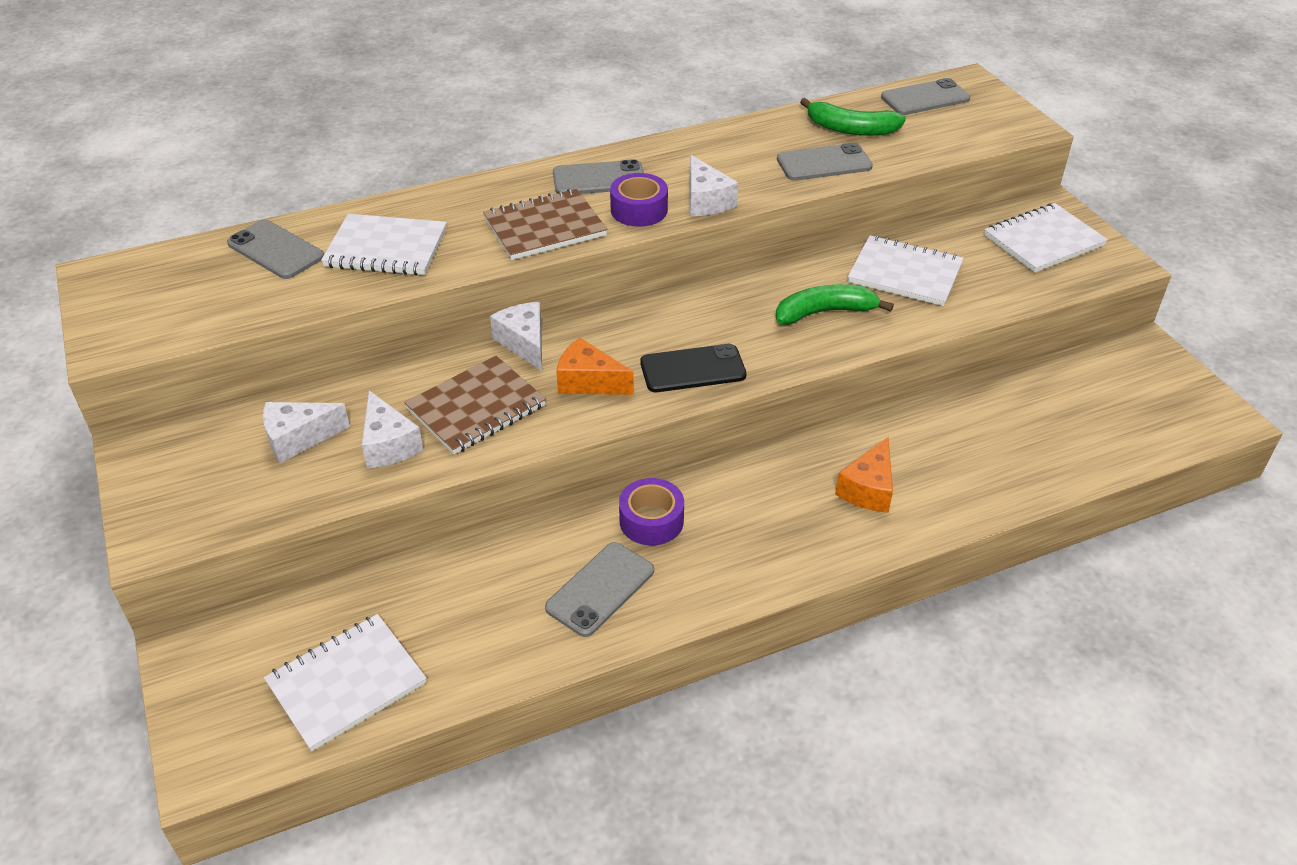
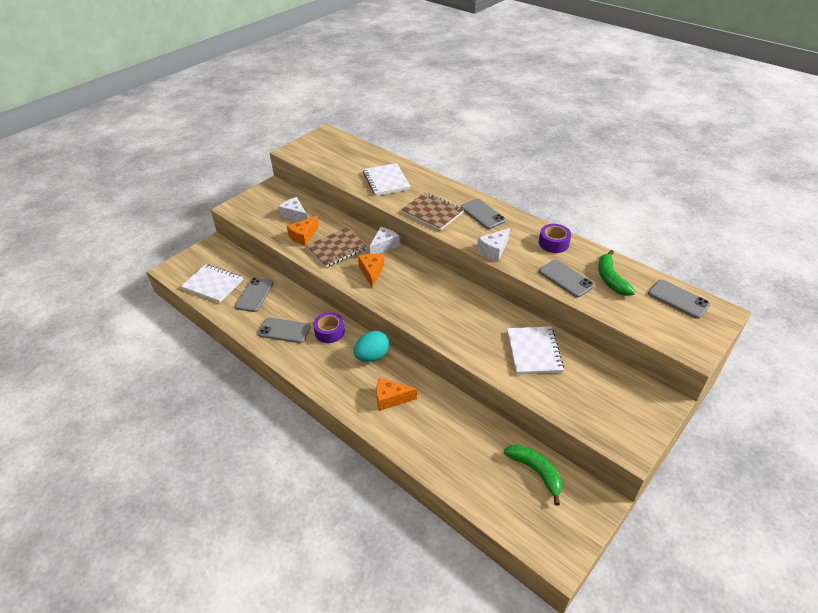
camera: 65 degrees right, 0 degrees up
grey phone [227,220,324,279] -> grey phone moved to [235,278,274,312]
white cheese [362,390,423,468] -> orange cheese [287,216,319,246]
brown notebook [404,356,546,454] -> brown notebook turned 60 degrees counterclockwise [306,228,367,267]
purple tape [610,173,668,227] -> purple tape moved to [539,224,571,253]
black phone [640,344,747,392] -> none
green banana [776,284,894,325] -> green banana moved to [504,445,562,505]
white notebook [984,203,1108,273] -> none
none -> turquoise egg [354,331,390,362]

